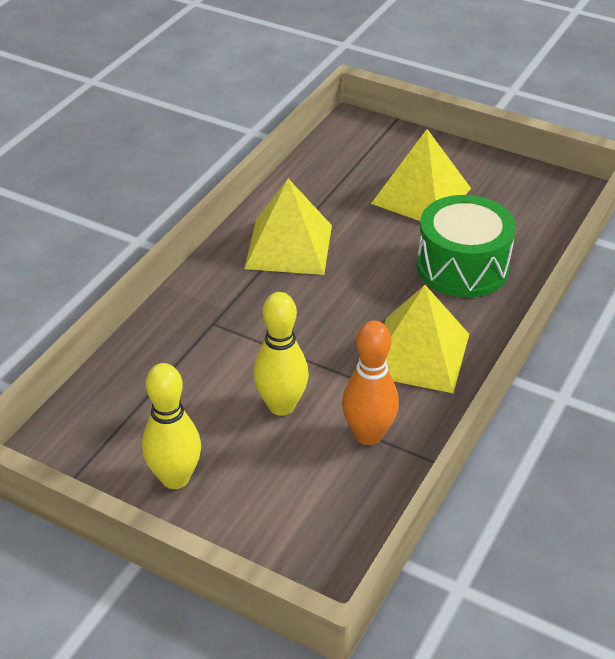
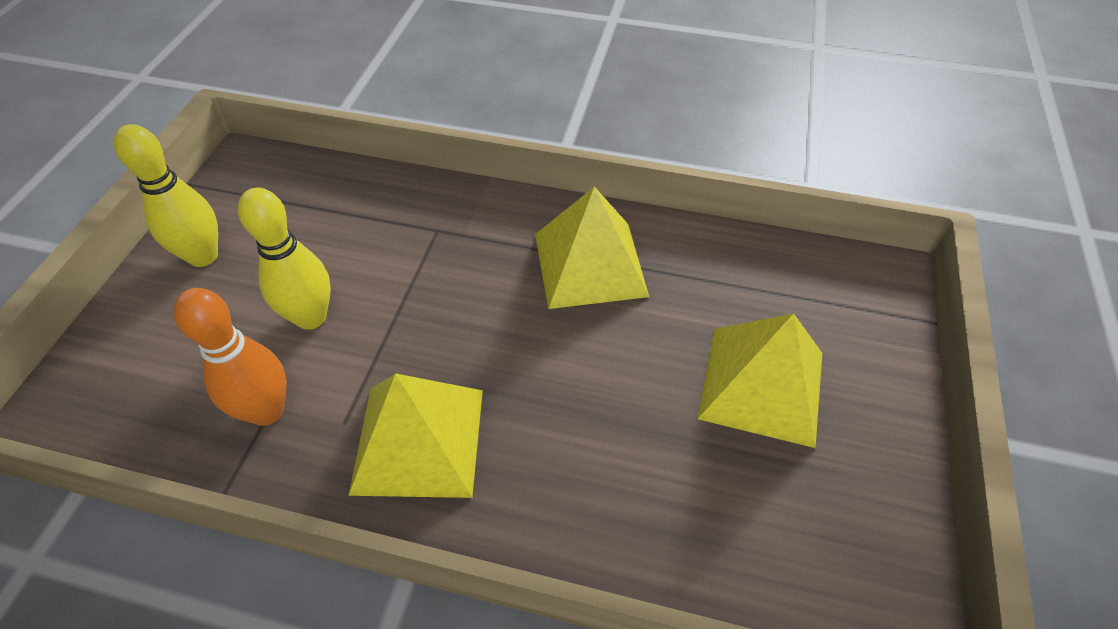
camera: 75 degrees right, 10 degrees up
green drum [417,195,516,298] -> none

